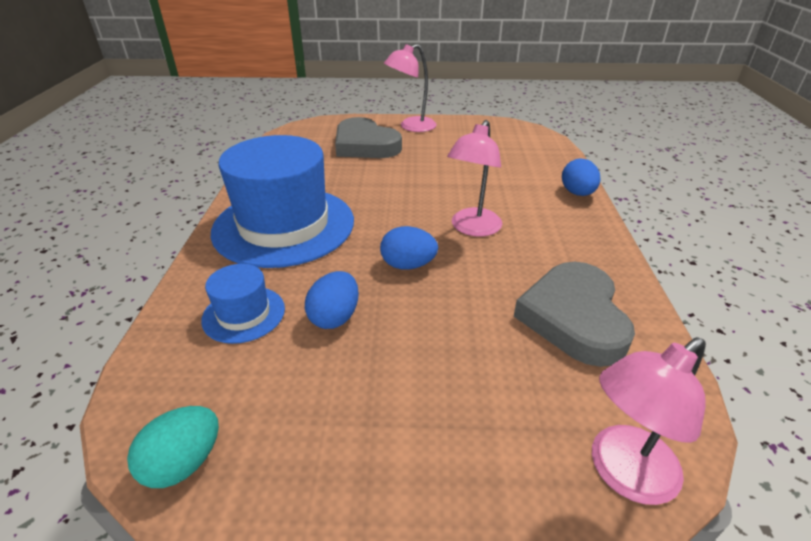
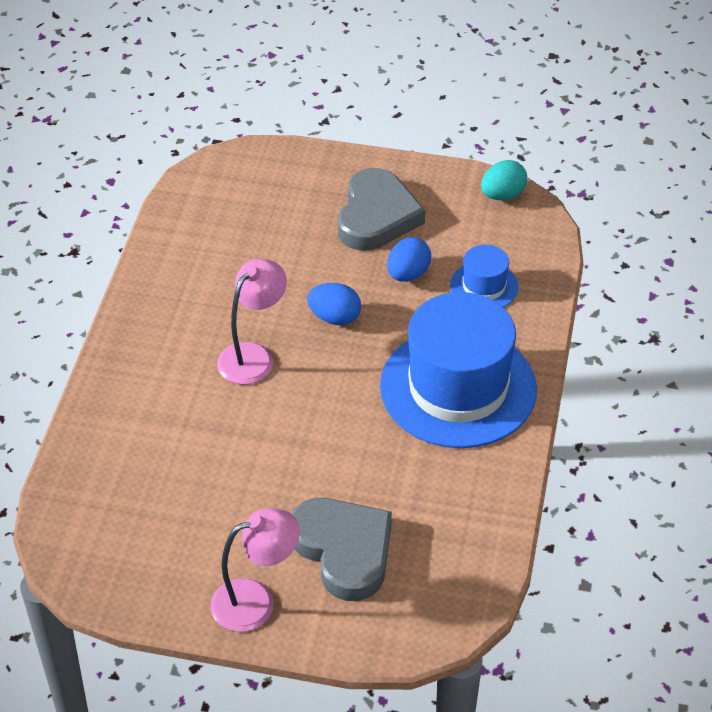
camera: 170 degrees left, 10 degrees up
grey heart [514,262,635,367] -> grey heart moved to [338,168,425,250]
blue egg [562,158,600,196] -> none
pink lamp [592,337,706,505] -> none

